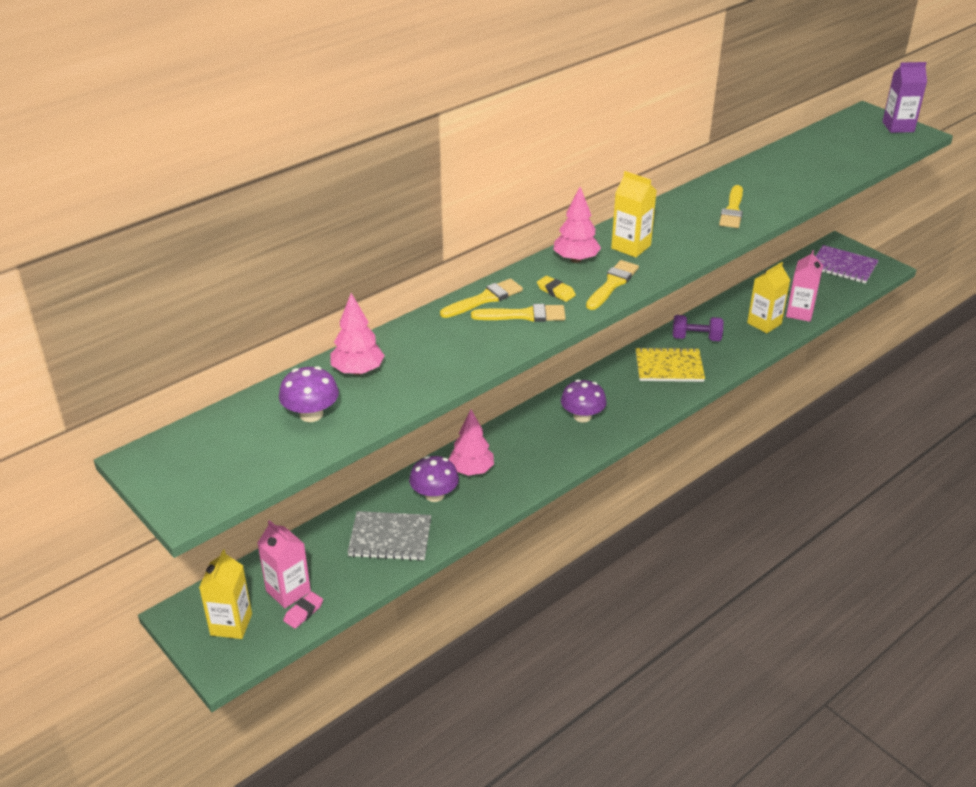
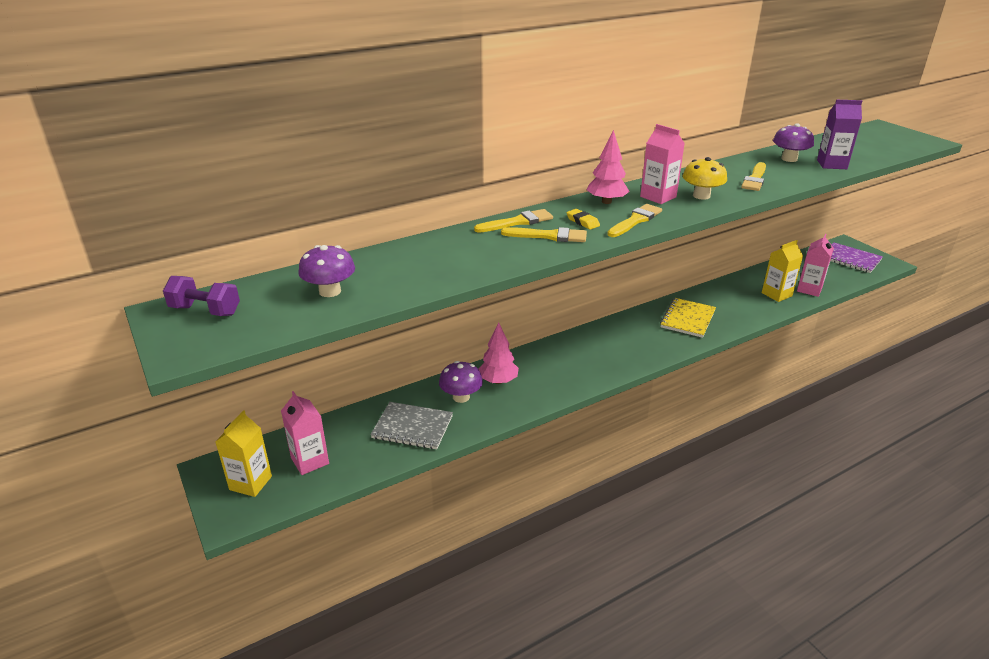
camera: 10 degrees right, 5 degrees down
pink eraser [283,592,323,629] -> none
pink tree [330,293,385,375] -> none
purple mushroom [561,379,607,423] -> purple mushroom moved to [773,123,814,162]
yellow carton [611,171,657,257] -> pink carton [640,124,685,204]
yellow notebook [636,347,705,382] -> yellow notebook turned 75 degrees counterclockwise [660,298,716,338]
purple dumbbell [672,315,724,341] -> purple dumbbell moved to [163,276,240,316]
purple carton [882,62,927,133] -> purple carton moved to [817,100,862,169]
none -> yellow mushroom [683,157,727,200]

